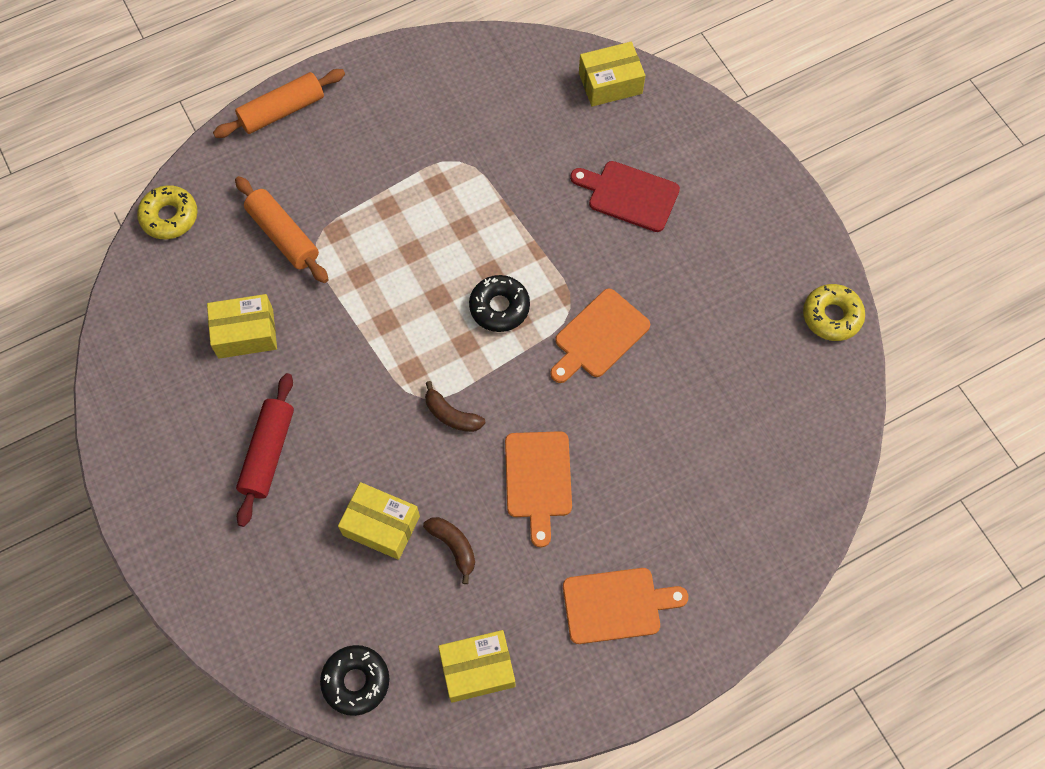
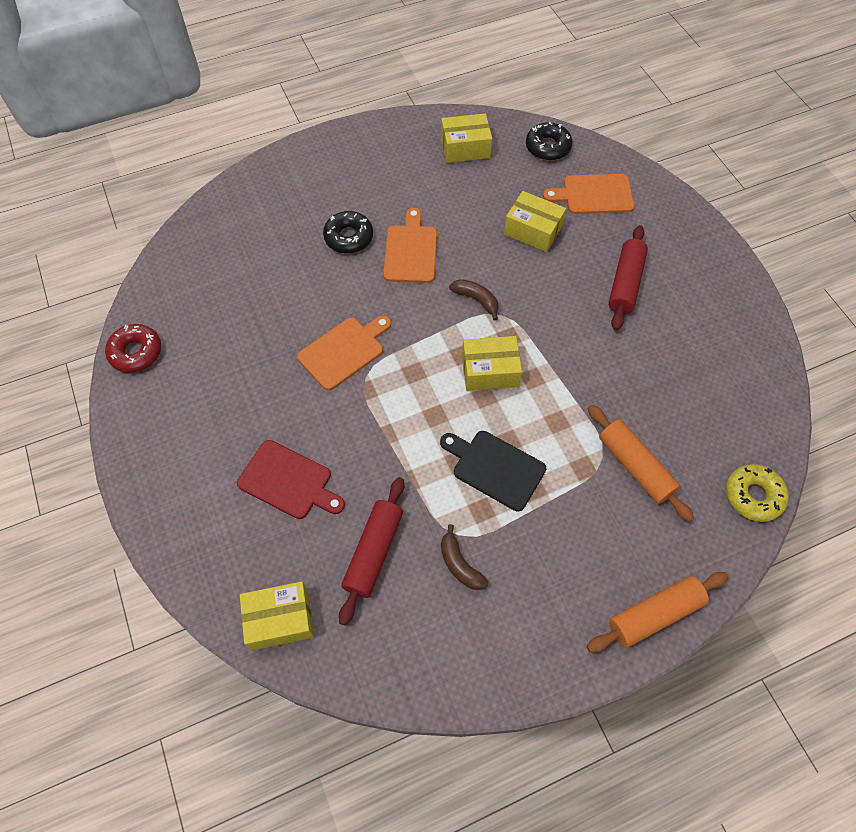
camera: 175 degrees left, 5 degrees down
yellow box [207,294,277,359] -> yellow box moved to [462,336,522,391]
brown banana [423,517,475,584] -> brown banana moved to [441,524,489,590]
black donut [469,275,530,332] -> black donut moved to [323,211,373,253]
orange cutting board [563,568,688,644] -> orange cutting board moved to [543,174,635,214]
yellow donut [803,284,865,341] -> red donut [105,324,161,373]
none -> red rolling pin [339,477,404,625]
none -> black cutting board [440,431,546,511]

